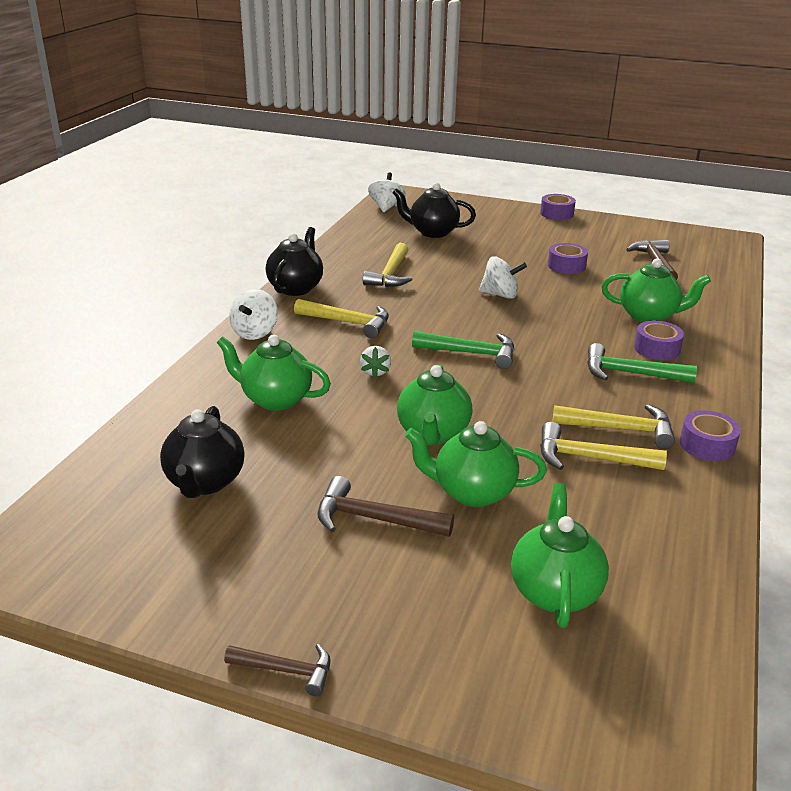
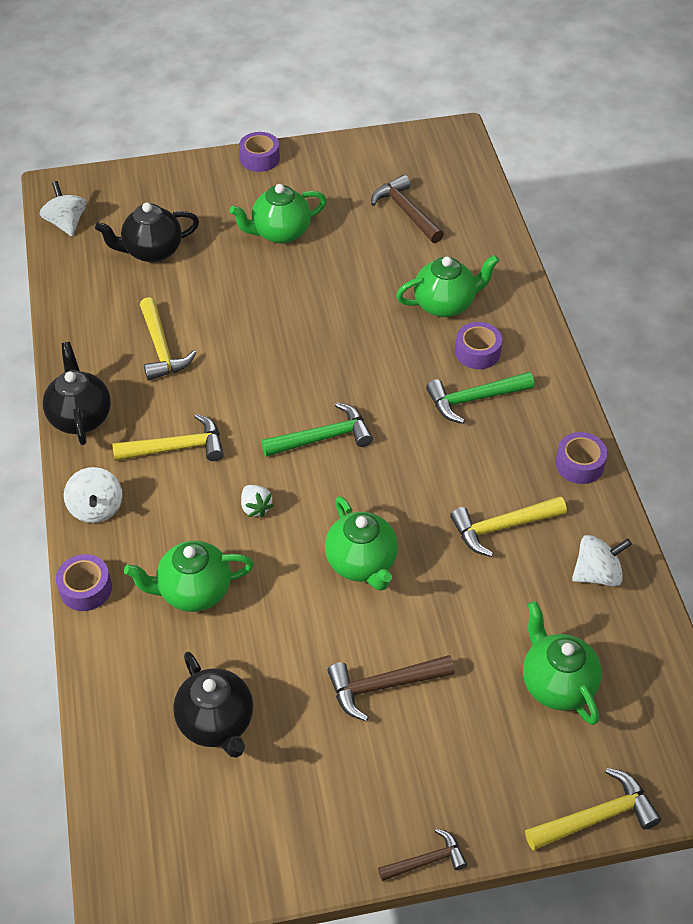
camera: 30 degrees left, 20 degrees up
green teapot [405,421,547,507] -> green teapot moved to [229,184,327,244]
white spinning top [479,256,527,299] -> white spinning top moved to [572,535,632,587]
purple tape [548,243,588,274] -> purple tape moved to [56,554,112,611]
yellow hammer [552,404,675,449] -> yellow hammer moved to [525,768,661,850]

